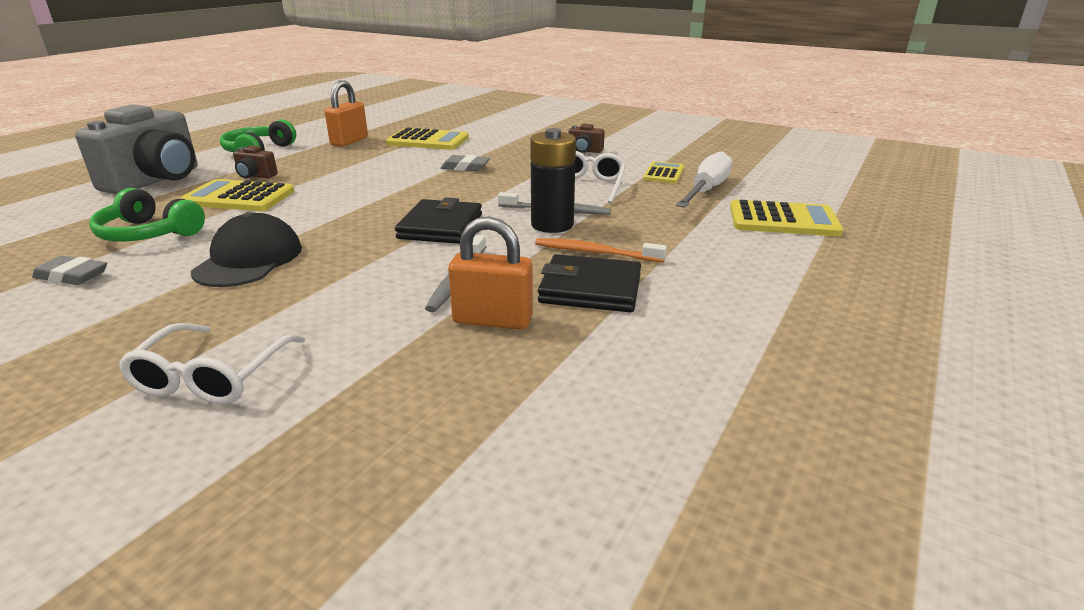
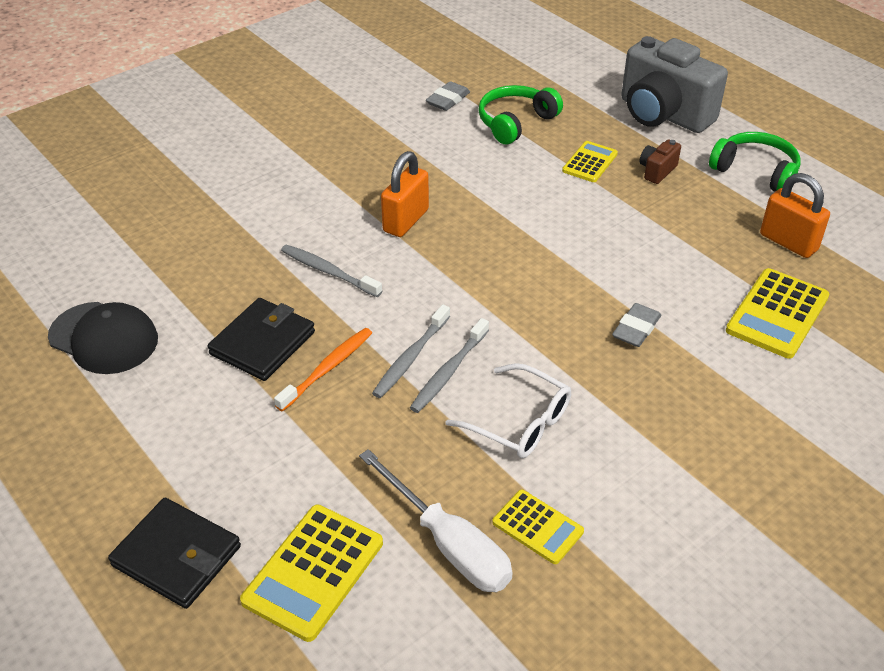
camera: 110 degrees right, 15 degrees up
white glasses [118,323,305,404] -> none
yellow calculator [180,179,294,211] -> yellow calculator [562,141,618,182], size x0.62
black cap [191,212,302,287] -> black cap moved to [48,302,158,374]
black wallet [395,197,482,244] -> black wallet moved to [108,498,241,609]
orange padlock [448,216,533,330] -> orange padlock moved to [381,151,429,237]
black battery [530,128,576,233] -> grey toothbrush [372,304,450,398]
brown camera [569,124,605,153] -> none

